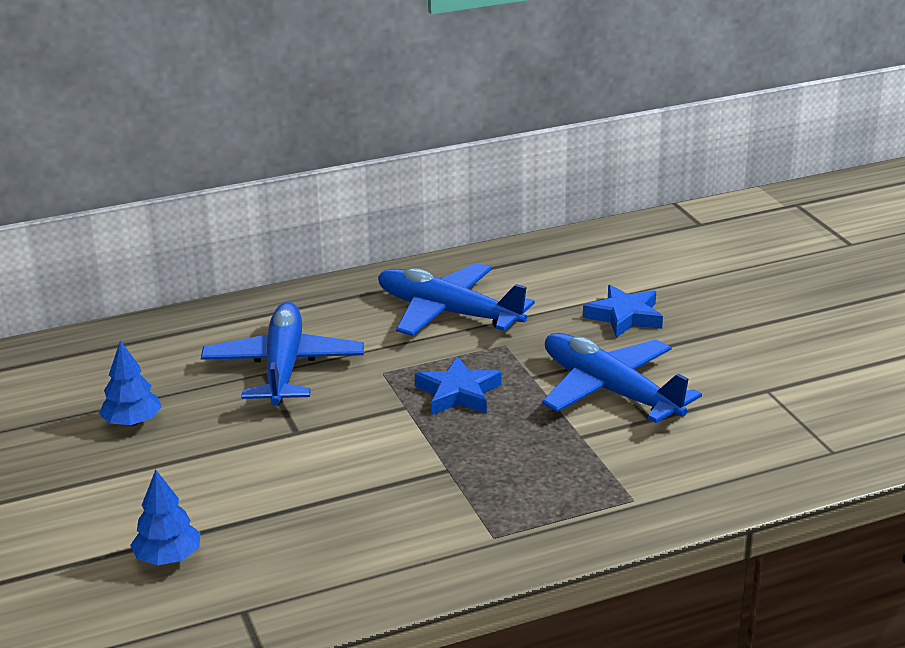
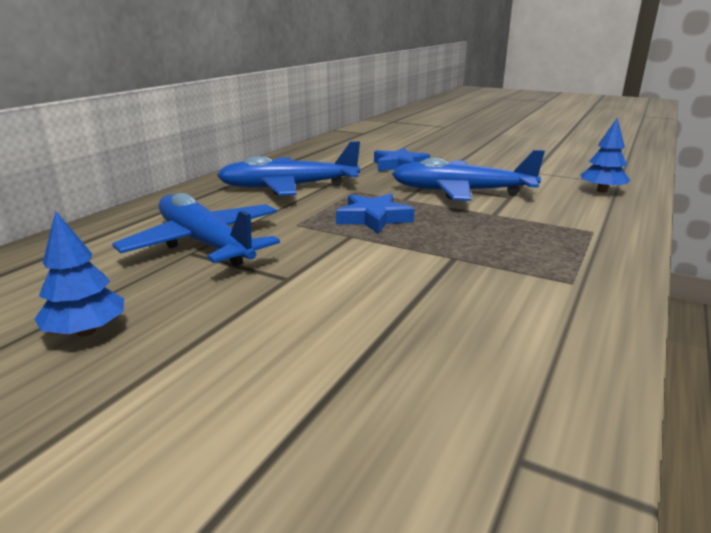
camera: 40 degrees left, 5 degrees down
blue tree [131,470,201,565] -> blue tree moved to [580,118,630,193]

